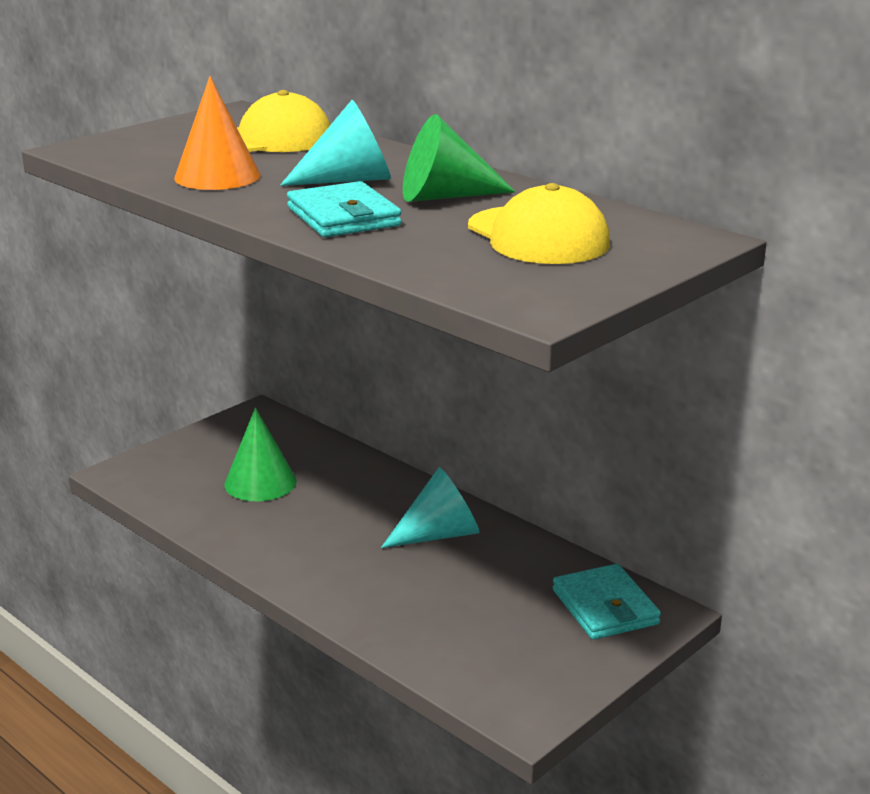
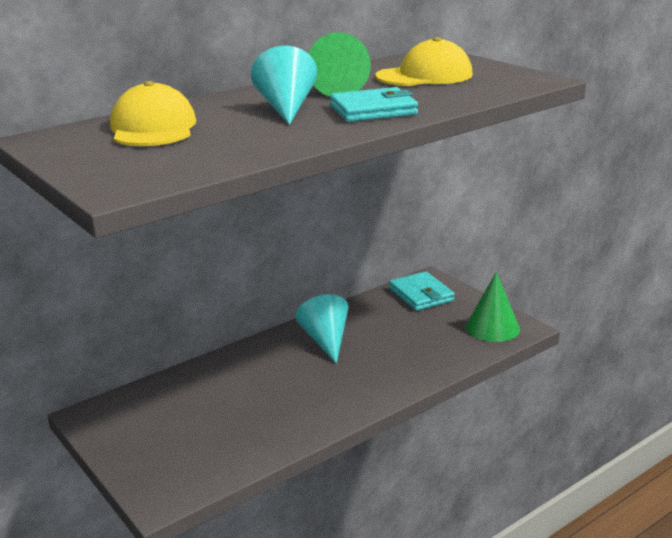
camera: 80 degrees left, 0 degrees up
orange cone [174,76,261,190] -> none
green cone [224,408,297,501] -> green cone moved to [466,272,520,342]
turquoise wallet [553,564,661,640] -> turquoise wallet turned 75 degrees clockwise [389,271,455,311]

